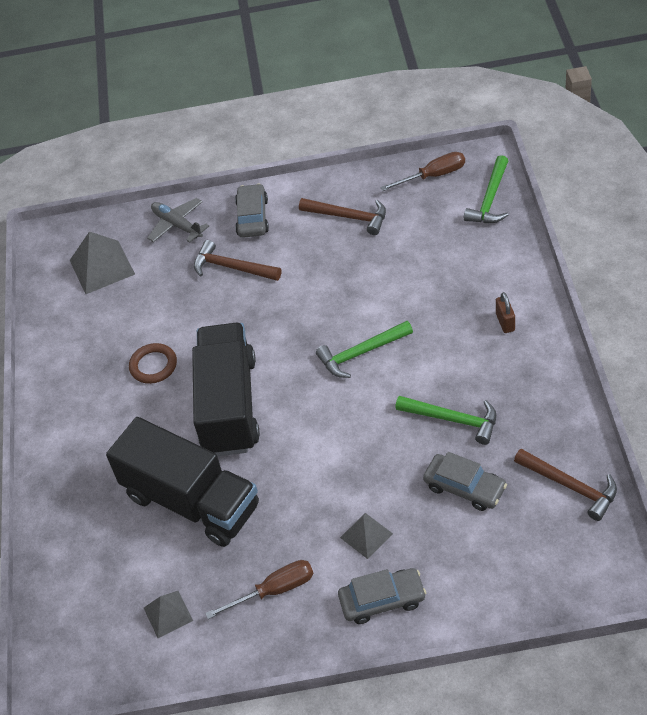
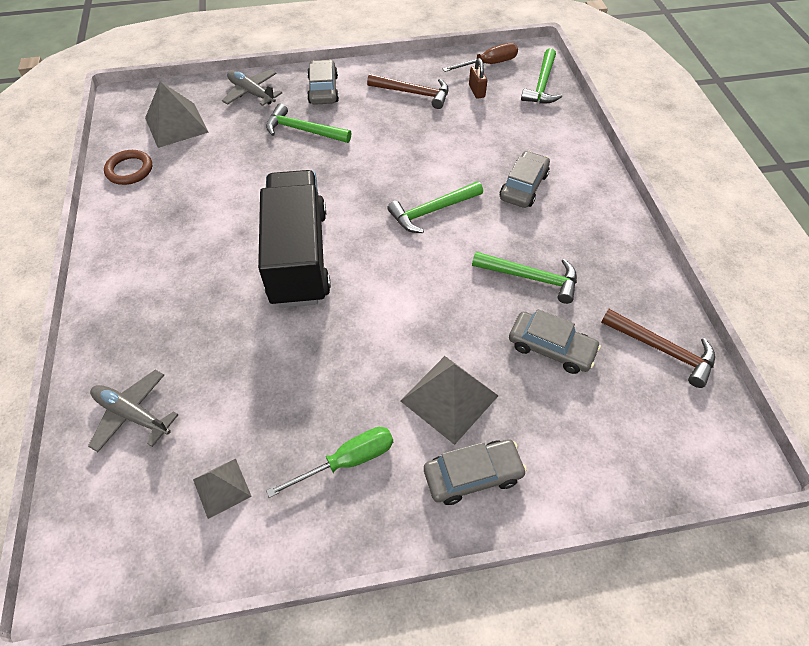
camera: 10 degrees left, 5 degrees up
black truck [106,417,259,547] -> none
brown ring [129,343,177,384] -> brown ring moved to [104,150,152,185]
brown hammer [194,240,281,281] -> green hammer [266,103,351,143]
brown screwdriver [205,560,314,619] -> green screwdriver [266,427,393,498]
grey pyramid [340,513,393,559] -> grey pyramid [400,356,498,445], size x1.68
brown padlock [496,292,515,333] -> brown padlock moved to [469,58,487,99]
none -> grey plane [88,370,178,452]
none -> grey car [500,151,550,208]

